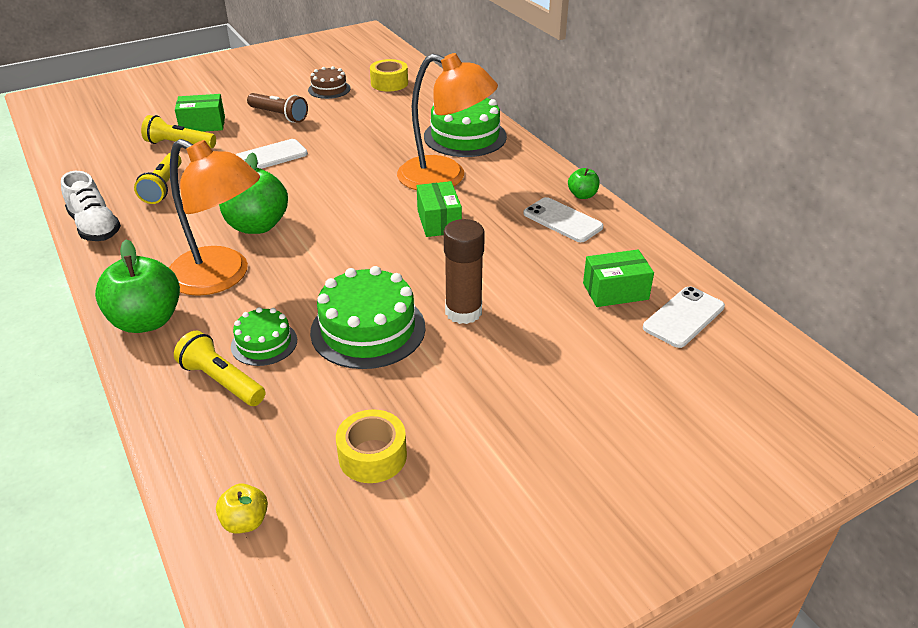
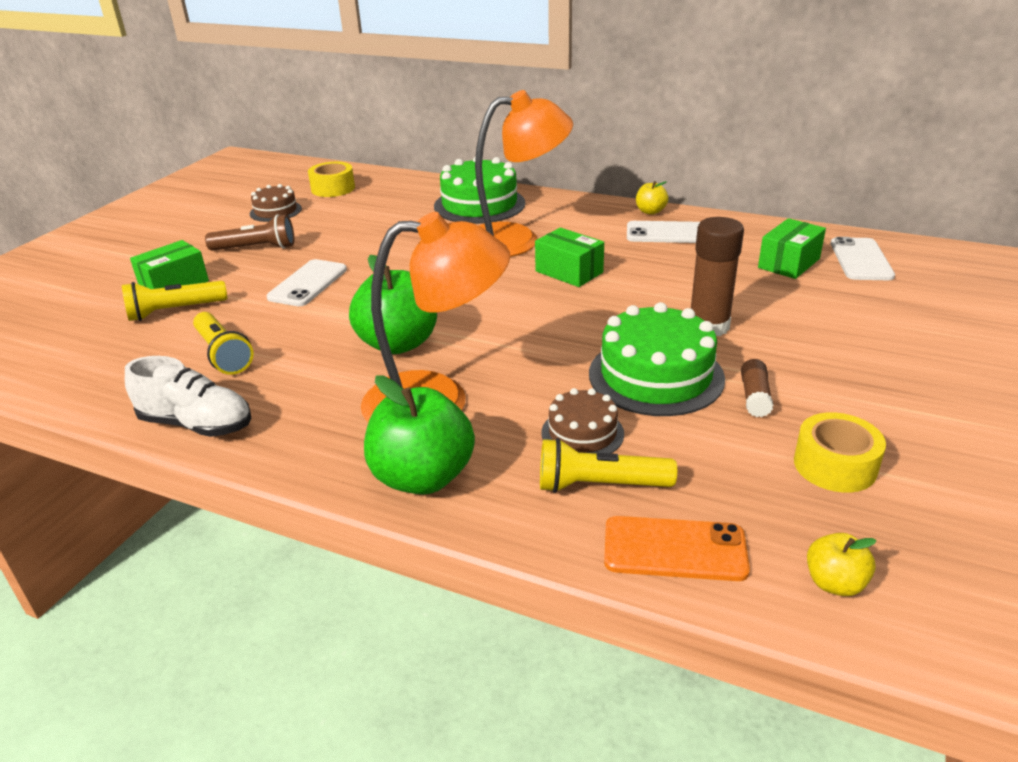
camera: 35 degrees left, 5 degrees down
green cake [231,307,297,366] -> brown cake [542,388,624,454]
green apple [568,168,600,199] -> yellow apple [636,181,669,215]
none -> orange phone [604,516,750,581]
none -> brown glue stick [741,359,773,417]

